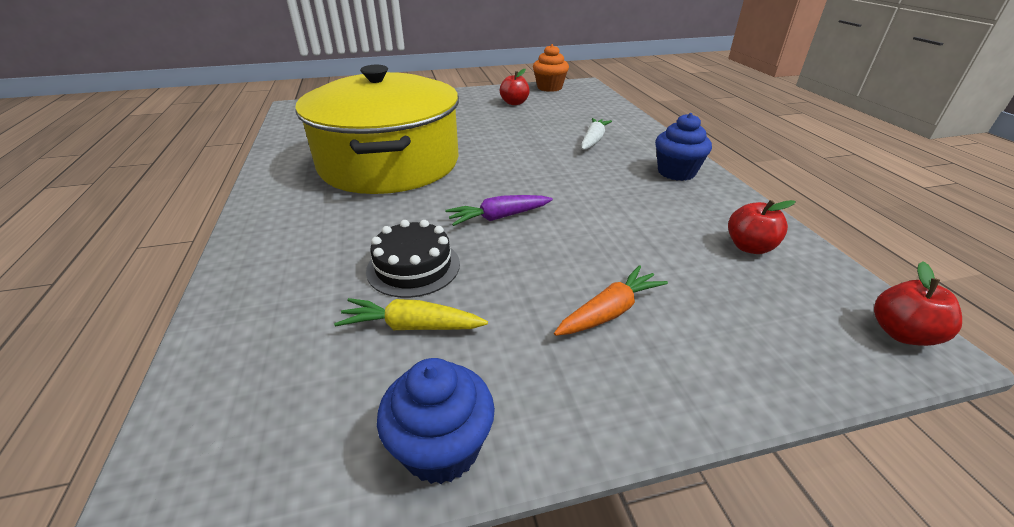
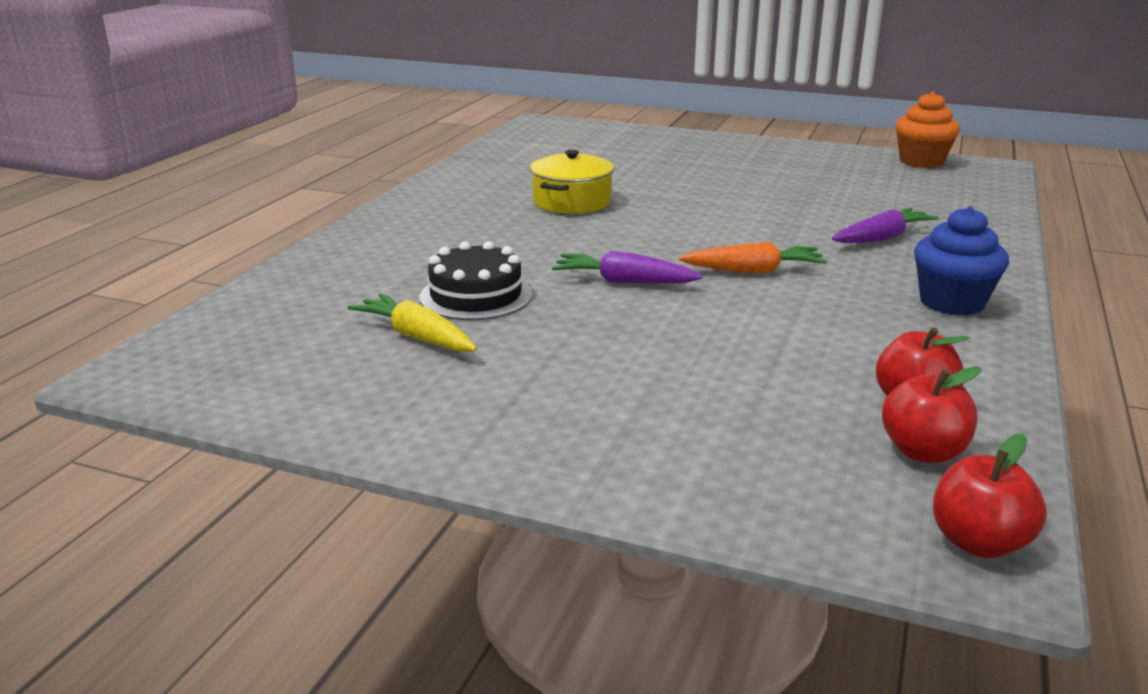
camera: 35 degrees right, 10 degrees down
yellow pot [295,65,459,194] -> yellow pot [530,150,614,214], size x0.42
blue cupcake [377,358,495,484] -> none
red apple [500,69,530,105] -> red apple moved to [882,366,981,463]
orange carrot [554,265,668,336] -> orange carrot moved to [679,242,828,273]
white carrot [581,118,612,150] -> purple carrot [832,208,939,243]

